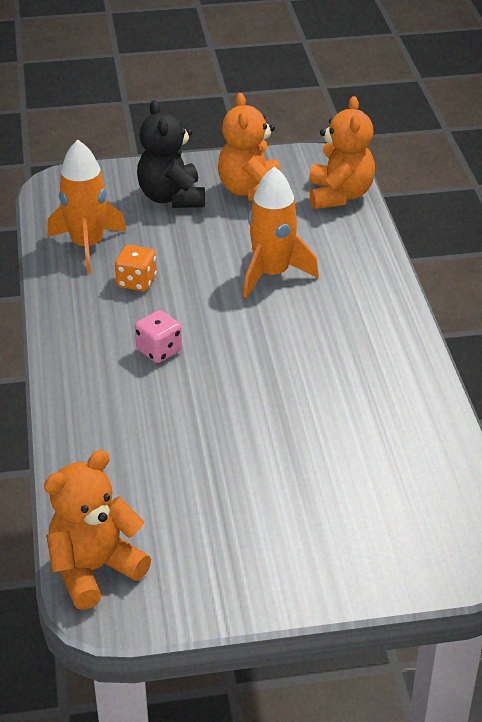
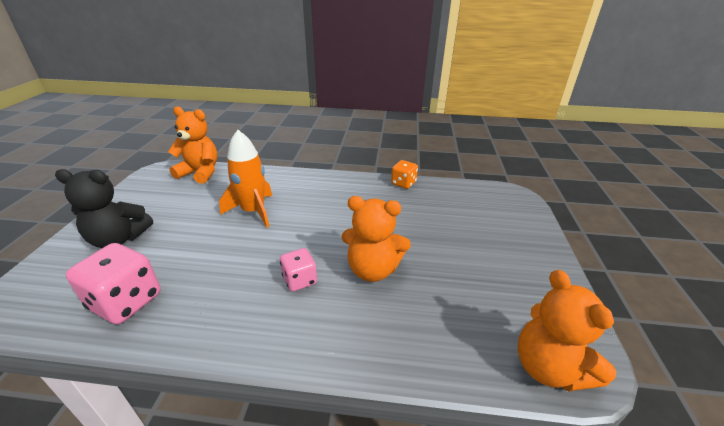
camera: 75 degrees left, 5 degrees down
orange rocket [47,140,126,273] -> pink dice [66,243,161,324]
orange dice [115,245,157,291] -> orange dice moved to [391,160,418,189]
orange teddy bear [218,93,281,201] -> orange teddy bear moved to [342,196,411,282]

